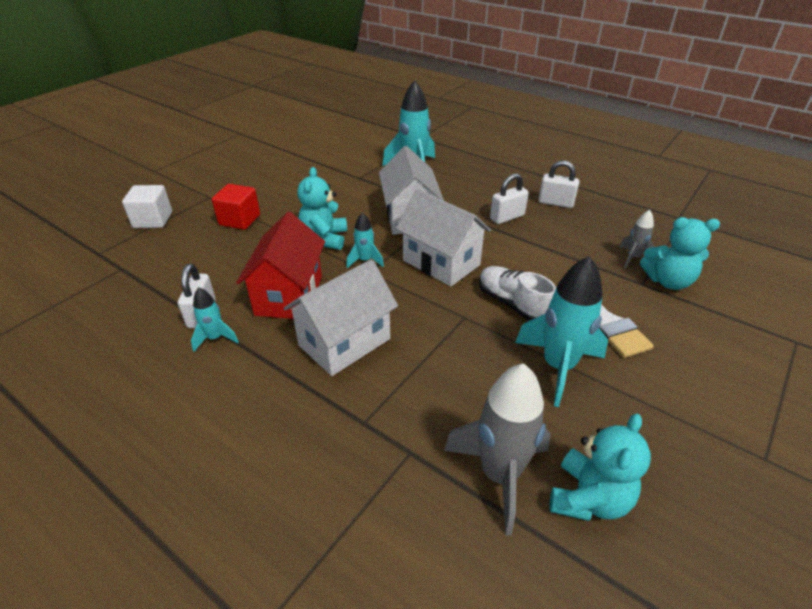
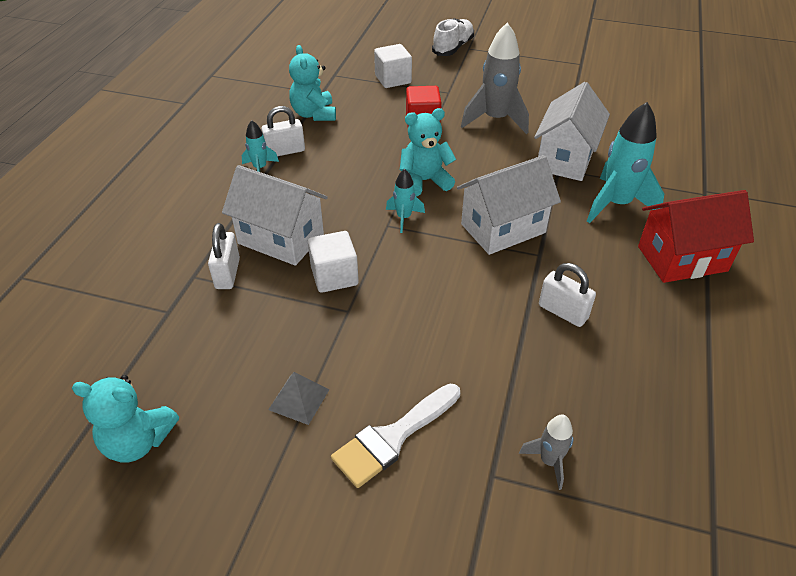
camera: 70 degrees right, 5 degrees up
red house [236,212,325,319] -> red house moved to [638,190,754,283]
white house [396,189,491,287] -> white house moved to [534,82,610,181]
grey rocket [444,363,551,535] -> grey rocket moved to [461,23,529,134]
white shoe [479,266,556,321] -> white shoe moved to [432,18,474,56]
turquoise rocket [515,256,608,407] -> grey pyramid [268,372,329,425]
white padlock [538,160,579,208] -> white padlock moved to [208,223,240,289]
turquoise teddy bear [640,217,720,290] -> turquoise teddy bear moved to [289,45,336,121]
none -> white cube [308,231,359,293]

